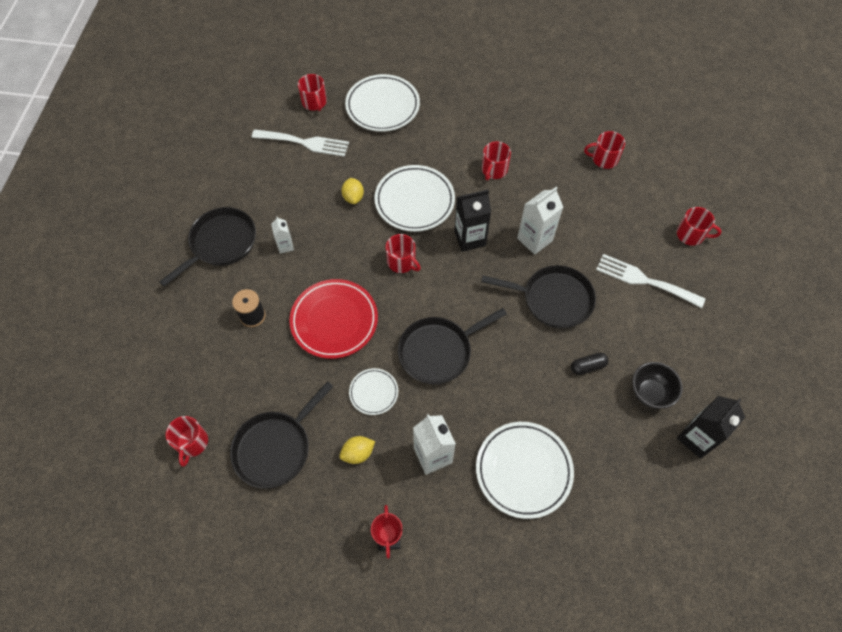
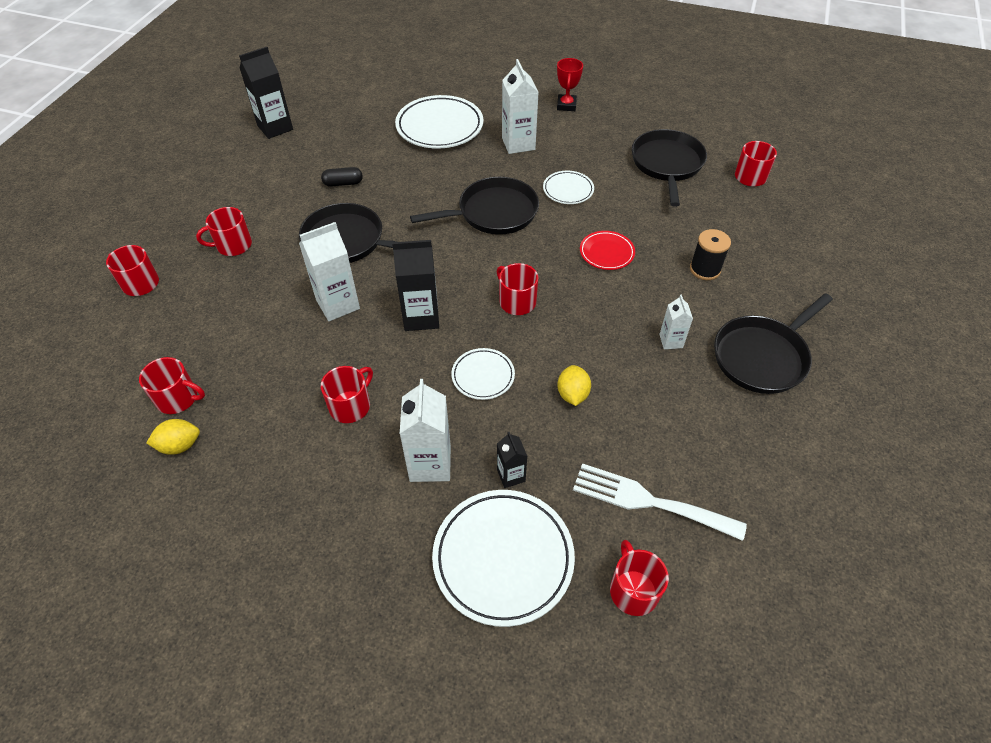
camera: 170 degrees left, 10 degrees down
black pan [230,381,334,489] -> black pan turned 45 degrees counterclockwise [632,129,707,207]
red plate [289,279,378,359] -> red plate [580,231,635,270], size x0.54
yellow lemon [339,436,375,464] -> yellow lemon moved to [147,419,200,455]
white plate [374,165,455,232] -> white plate [451,348,515,400], size x0.54
white fork [596,254,705,308] -> red mug [196,207,252,256]
black bowl [632,362,683,409] -> none
none -> white carton [400,379,451,482]
none -> black carton [497,432,527,488]

